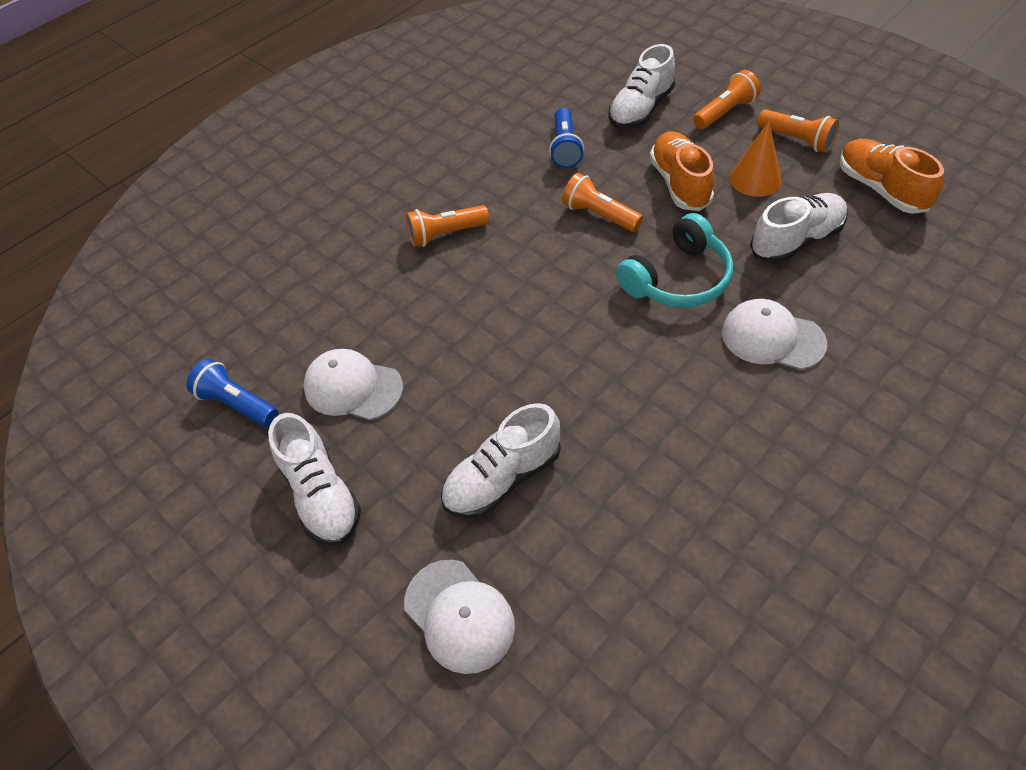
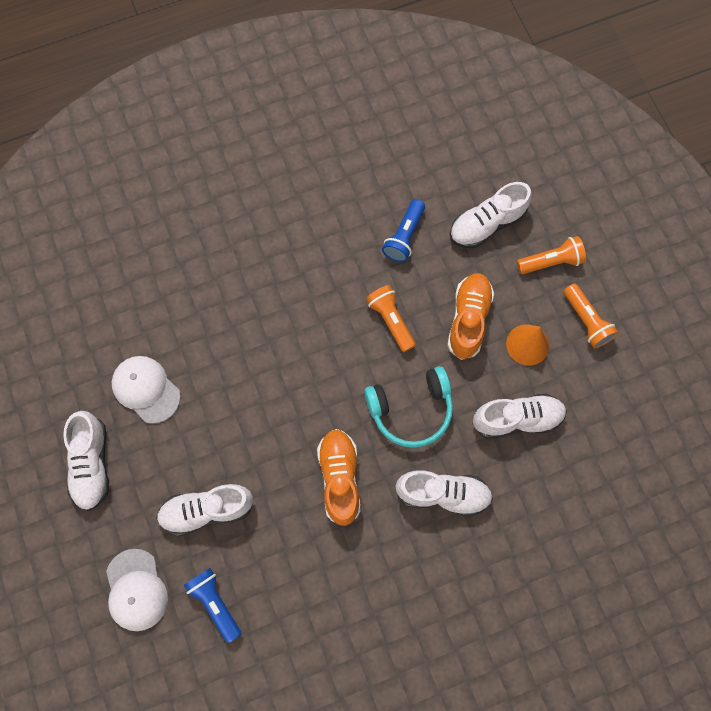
camera: 20 degrees right, 20 degrees up
blue flashlight [186,359,279,427] -> blue flashlight moved to [184,568,241,643]
orange flashlight [406,205,489,247] -> none
white cap [722,299,827,370] -> white shoe [396,470,493,516]
orange shoe [839,139,944,214] -> orange shoe moved to [317,429,360,526]

